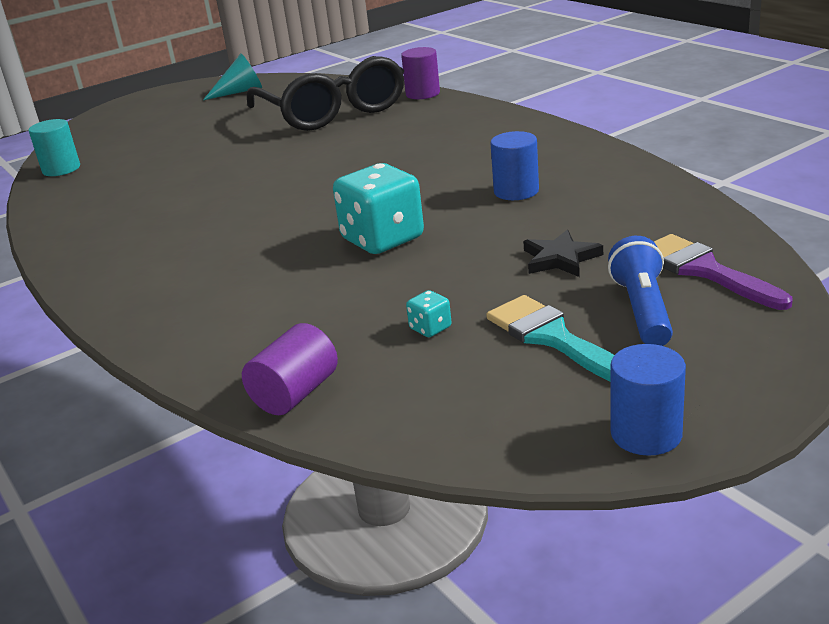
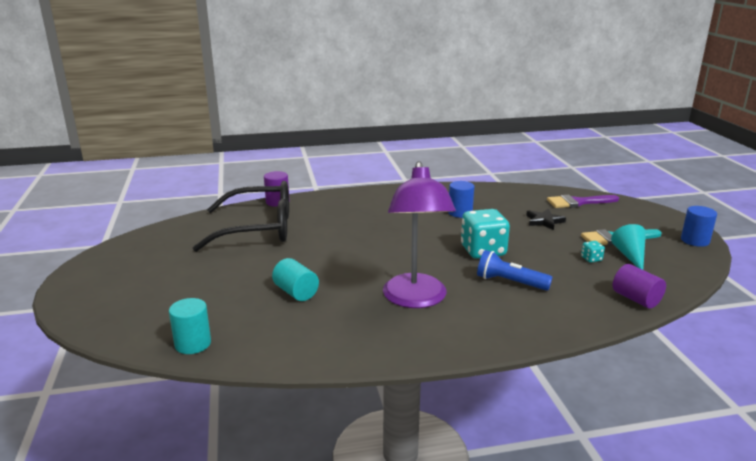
camera: 70 degrees left, 5 degrees down
turquoise cone [203,53,262,100] -> turquoise cone moved to [611,224,646,270]
blue flashlight [608,236,673,346] -> blue flashlight moved to [477,250,553,291]
none -> turquoise cylinder [272,258,319,301]
none -> purple lamp [383,161,456,308]

